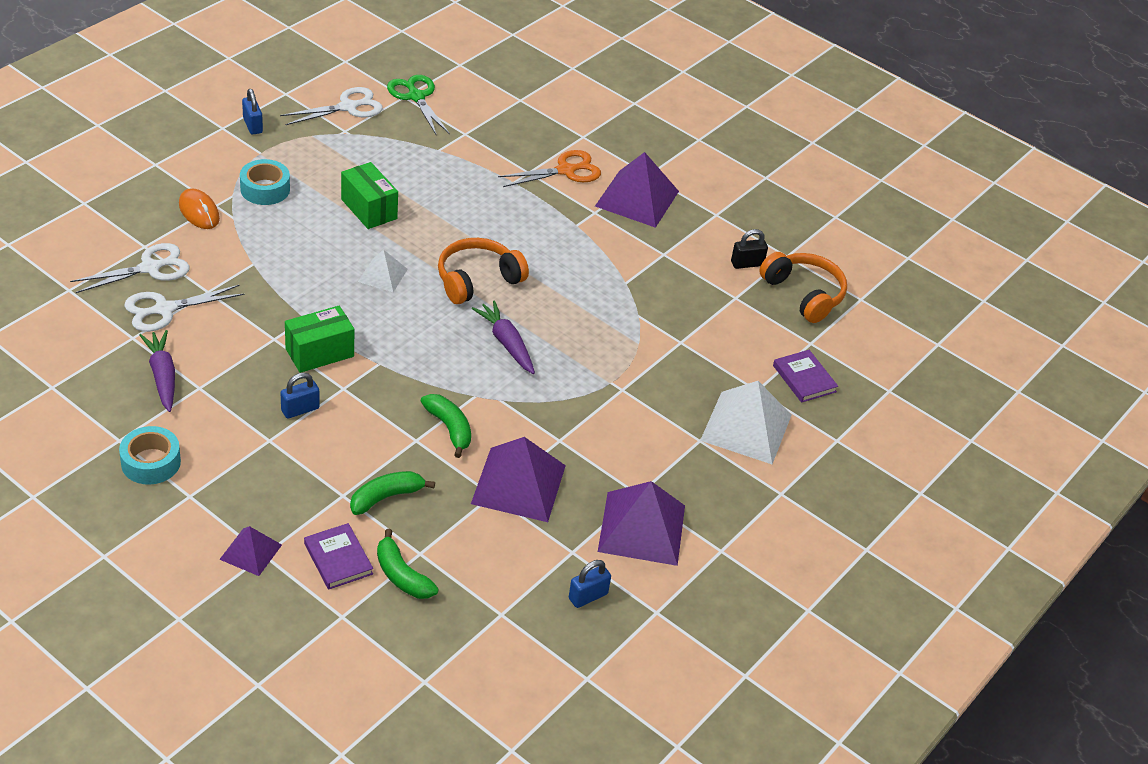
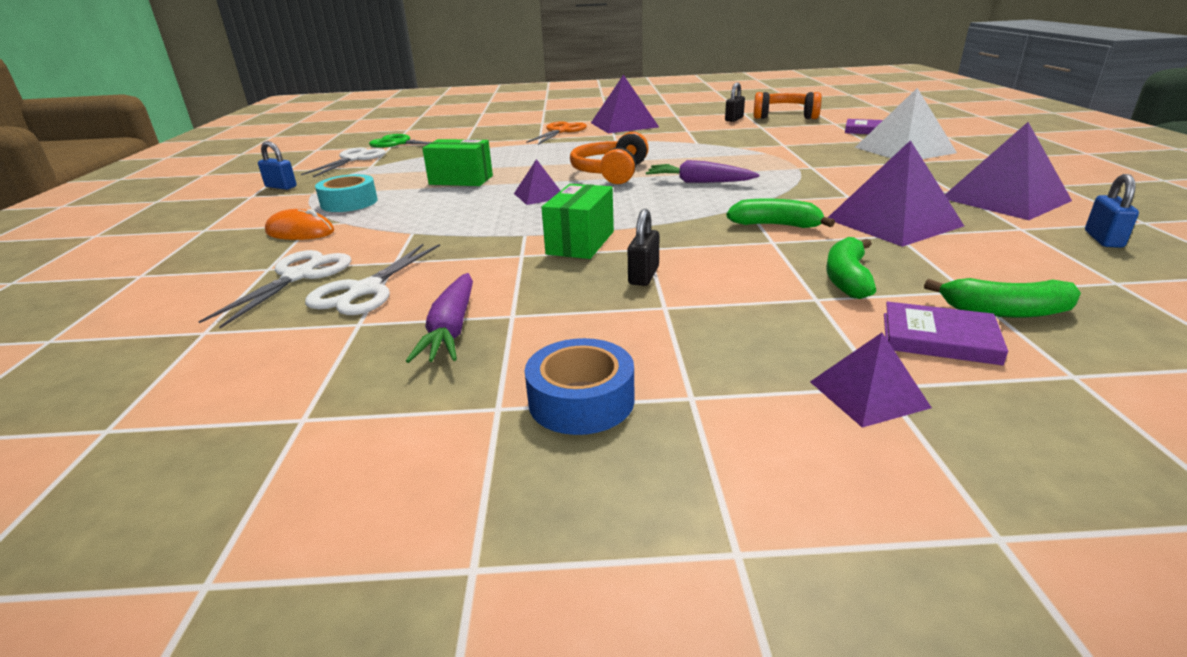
camera: 35 degrees left, 15 degrees down
turquoise tape [119,426,181,484] -> blue tape [525,338,635,435]
purple carrot [140,330,175,412] -> purple carrot turned 120 degrees counterclockwise [406,273,473,363]
blue padlock [280,373,320,419] -> black padlock [628,209,659,286]
white pyramid [358,250,408,292] -> purple pyramid [514,159,561,205]

